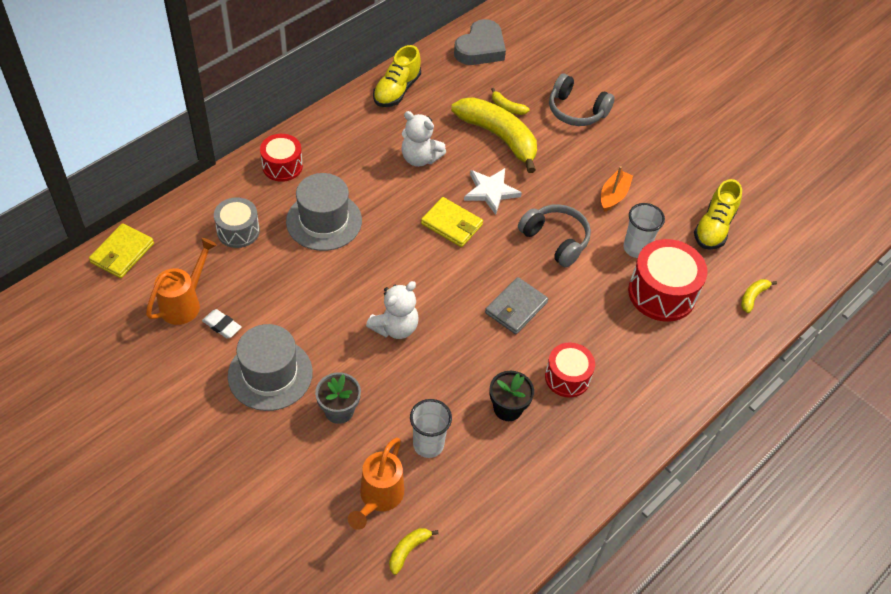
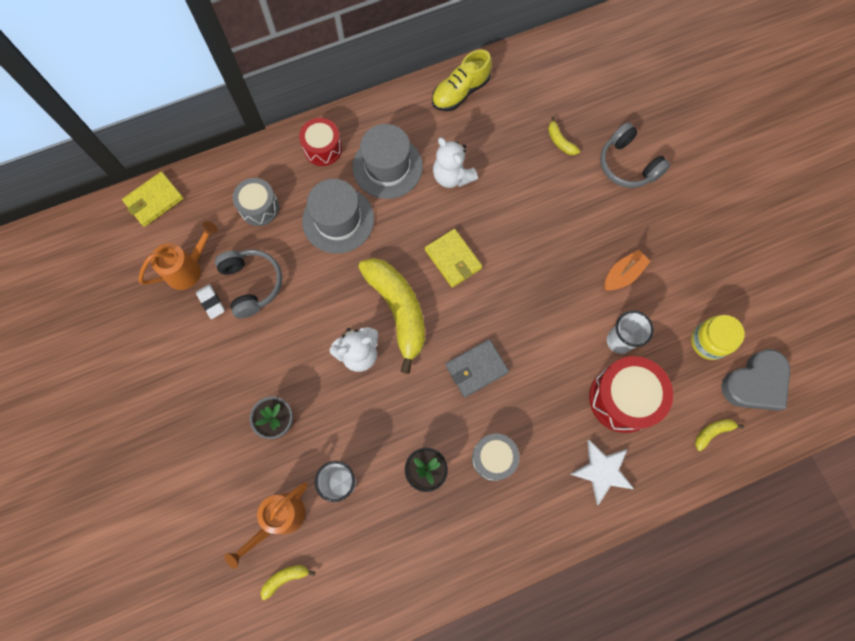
camera: 25 degrees right, 20 degrees up
grey hat [228,324,313,411] -> grey hat moved to [352,124,423,199]
yellow banana [451,97,537,173] -> yellow banana moved to [358,258,425,374]
grey heart [454,19,506,65] -> grey heart moved to [721,349,790,411]
white star [464,168,522,215] -> white star moved to [570,440,634,505]
grey headphones [518,204,591,268] -> grey headphones moved to [215,249,282,318]
red drum [545,342,595,398] -> grey drum [472,433,519,481]
yellow shoe [694,179,742,250] -> yellow jar [691,315,745,360]

